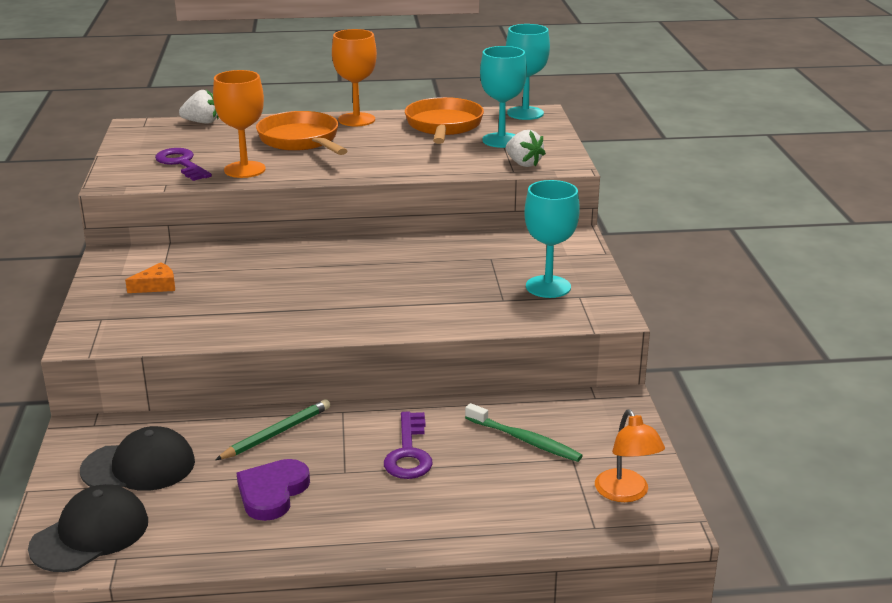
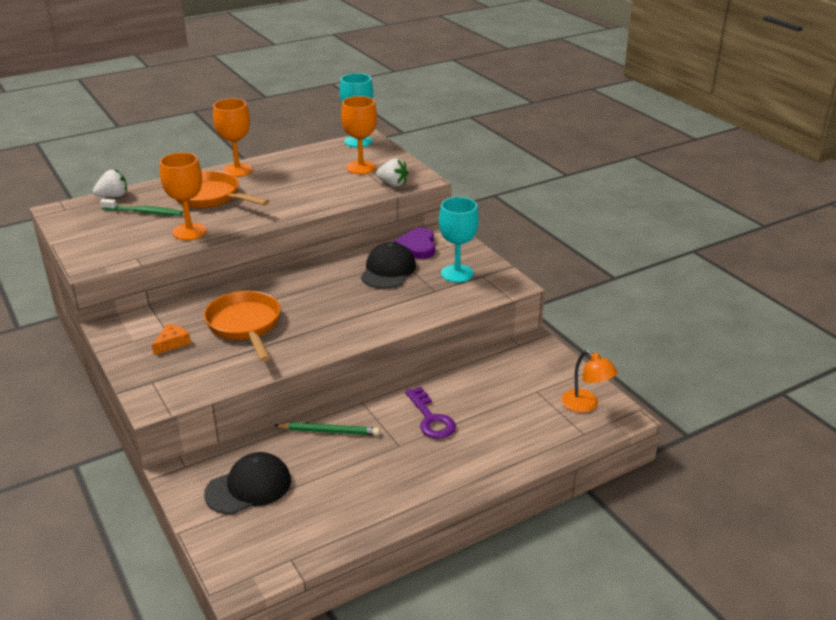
camera: 25 degrees left, 5 degrees up
black cap [28,484,148,572] -> black cap moved to [361,242,416,289]
purple key [155,148,212,181] -> none
green pencil [215,399,330,460] -> green pencil turned 75 degrees clockwise [275,422,380,436]
purple heart [236,459,310,521] -> purple heart moved to [394,228,435,259]
orange pan [405,97,484,144] -> orange pan moved to [204,291,280,362]
green toothbrush [465,403,583,462] -> green toothbrush moved to [100,199,183,216]
turquoise goblet [480,46,527,148] -> orange goblet [341,96,377,174]

